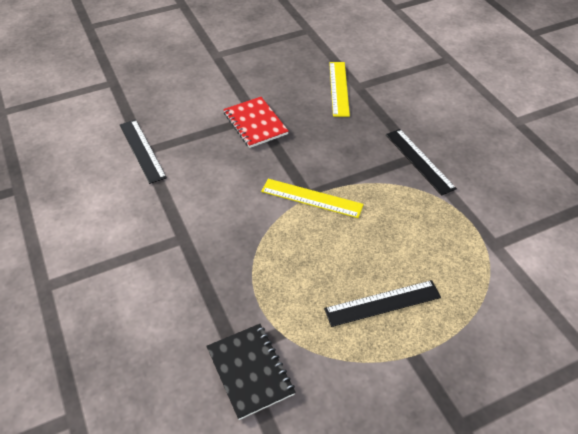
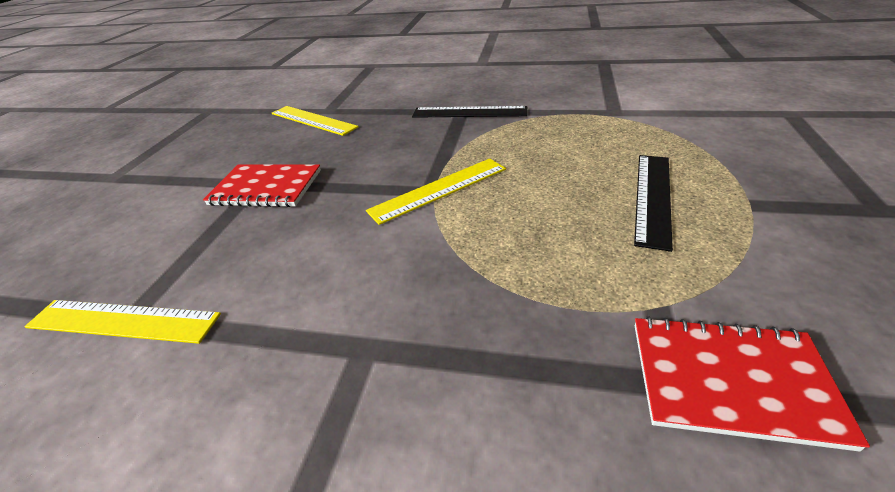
camera: 50 degrees left, 10 degrees down
black ruler [120,119,167,184] -> yellow ruler [25,300,221,344]
black notebook [206,324,295,420] -> red notebook [635,316,870,452]

